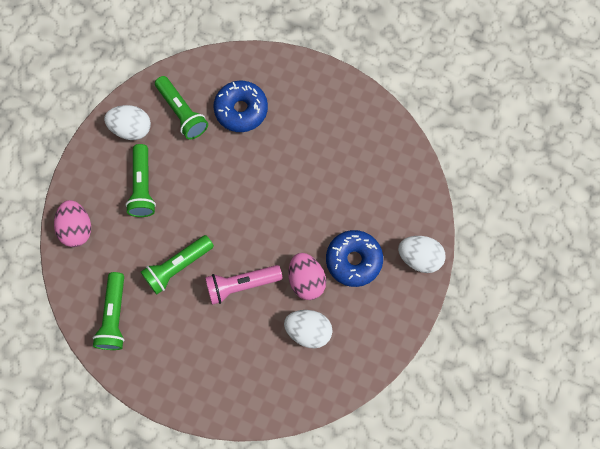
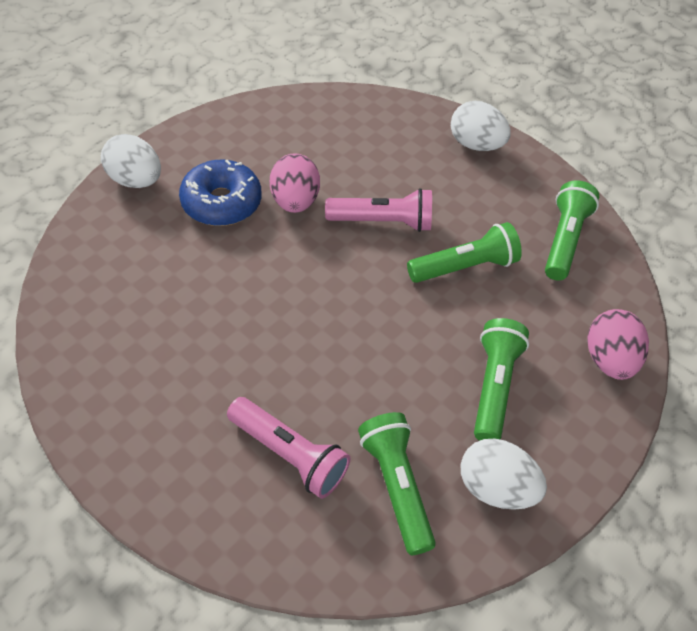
camera: 165 degrees left, 20 degrees down
blue donut [213,81,268,132] -> pink flashlight [227,397,350,499]
white egg [284,310,332,348] -> white egg moved to [451,101,511,151]

